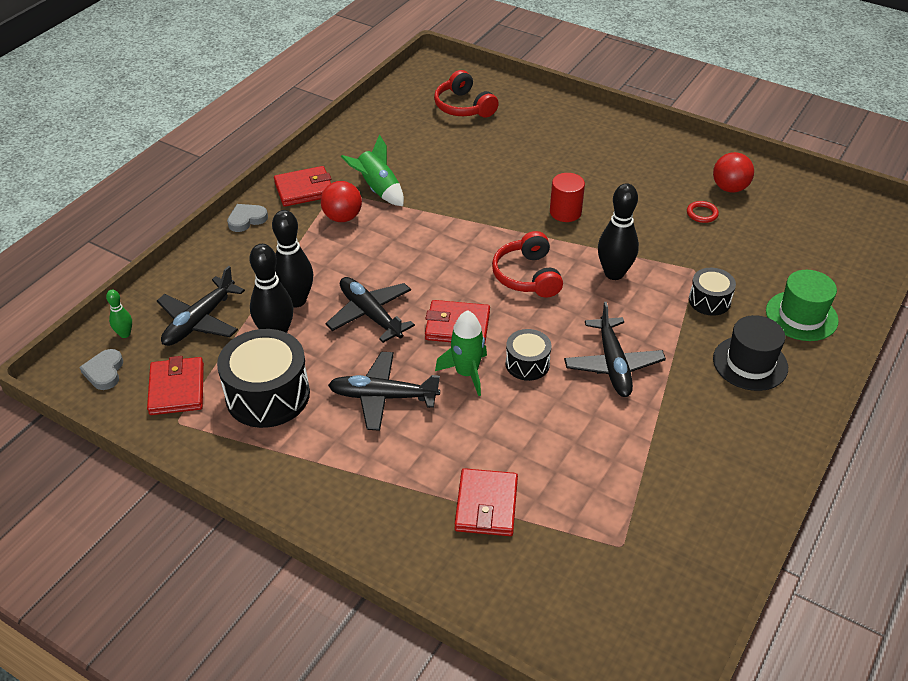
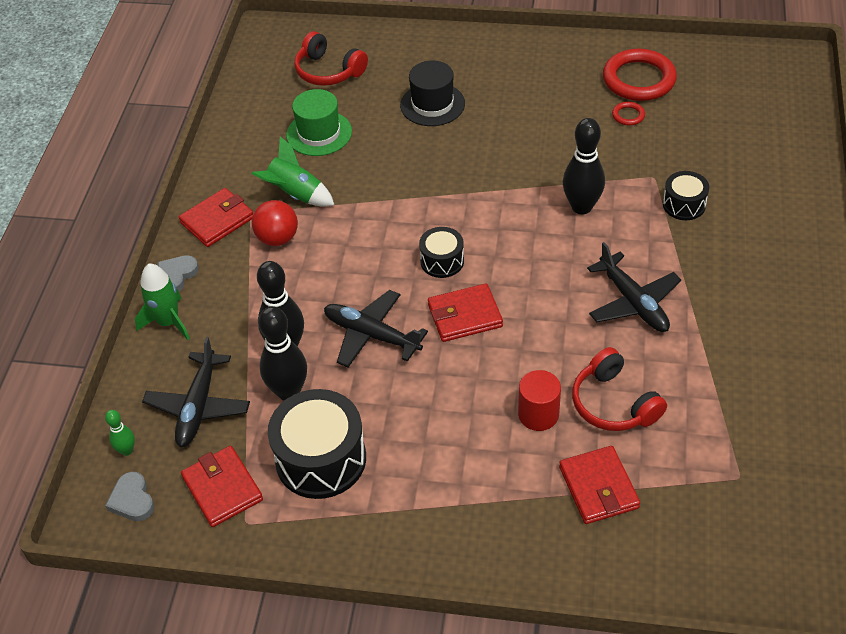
camera: 20 degrees left, 5 degrees up
black plane [328,352,440,431] -> none
green rocket [435,310,487,396] -> green rocket moved to [135,264,190,340]
red headphones [492,231,563,297] -> red headphones moved to [572,347,667,431]
black drum [505,329,551,381] -> black drum moved to [419,227,464,278]
red cylinder [550,173,585,222] -> red cylinder moved to [518,370,561,431]
red ball [713,152,754,193] -> red ring [603,49,677,101]
black hat [713,315,788,391] -> black hat moved to [400,61,465,126]
green hat [766,270,839,341] -> green hat moved to [286,89,352,156]

